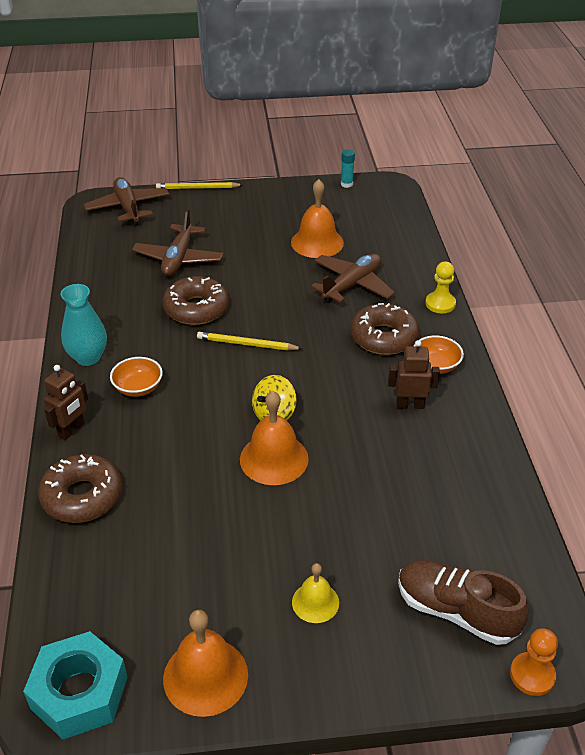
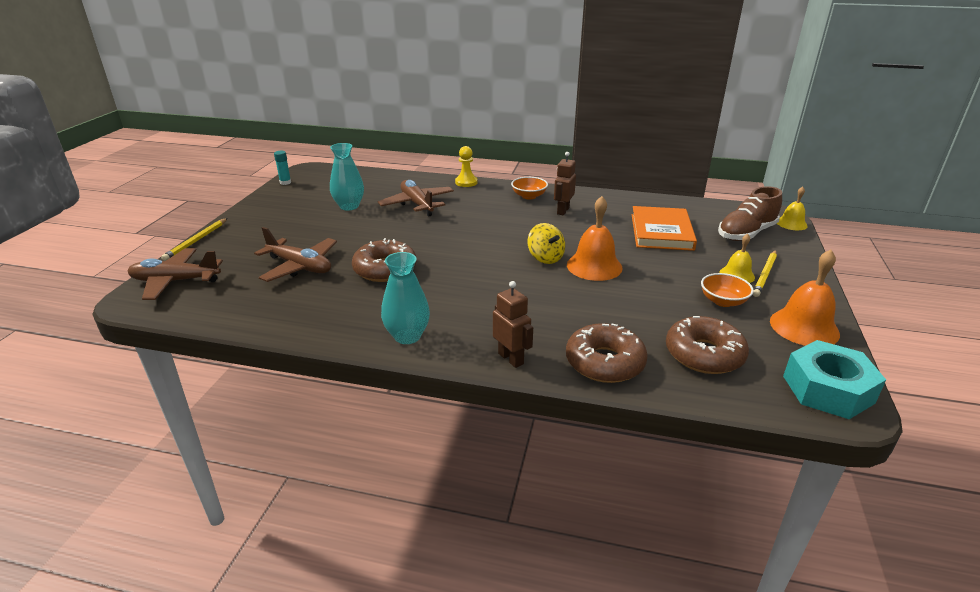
camera: 70 degrees left, 10 degrees down
orange bowl [110,357,163,397] -> orange bowl moved to [701,273,754,307]
yellow pencil [197,332,303,351] -> yellow pencil moved to [752,250,777,297]
orange bell [291,179,344,258] -> turquoise vase [330,143,364,211]
brown donut [351,303,419,355] -> brown donut moved to [666,316,749,374]
orange pawn [510,628,558,696] -> yellow bell [777,186,808,230]
none -> orange book [632,206,697,251]

